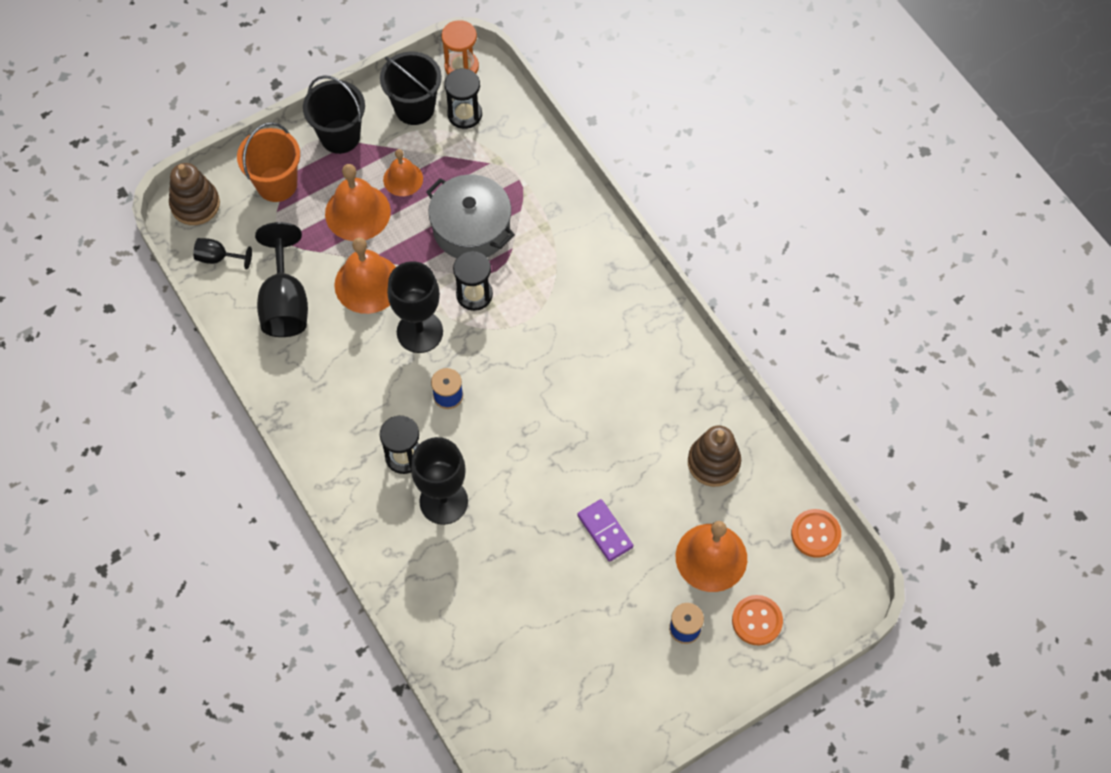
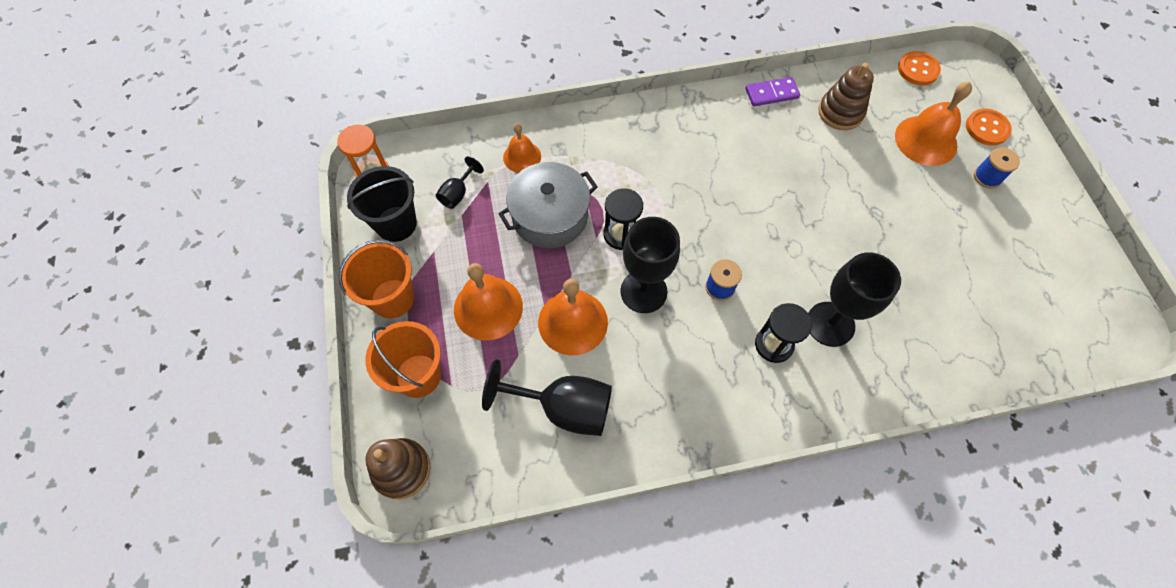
camera: 70 degrees left, 0 degrees up
black goblet [193,238,252,269] -> black goblet moved to [436,156,484,209]
black bucket [303,75,365,154] -> orange bucket [338,240,414,318]
orange bell [383,149,423,196] -> orange bell moved to [503,123,541,173]
black hourglass [444,68,482,129] -> none
purple domino [577,499,633,562] -> purple domino moved to [746,77,800,106]

